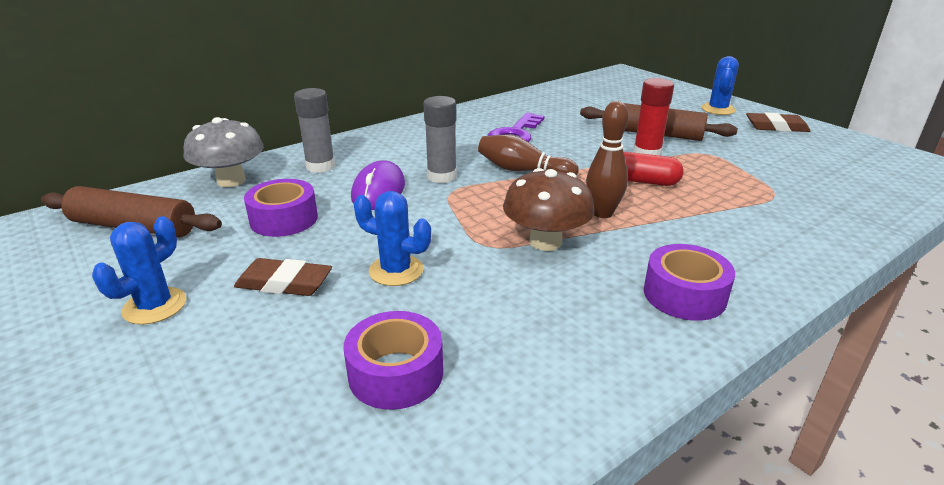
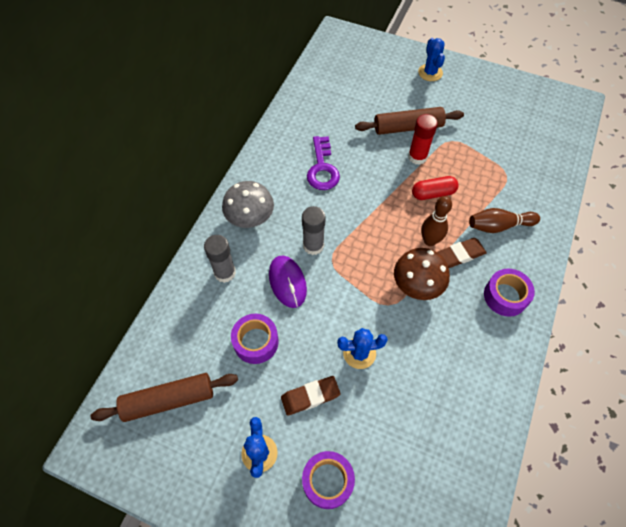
camera: 30 degrees left, 30 degrees up
grey mushroom [184,117,264,187] -> grey mushroom moved to [222,181,274,228]
purple tape [343,311,443,410] -> purple tape moved to [302,451,355,509]
brown bowling pin [478,135,579,175] -> brown bowling pin moved to [469,208,540,233]
brown eraser [746,113,810,132] -> brown eraser moved to [437,238,487,268]

